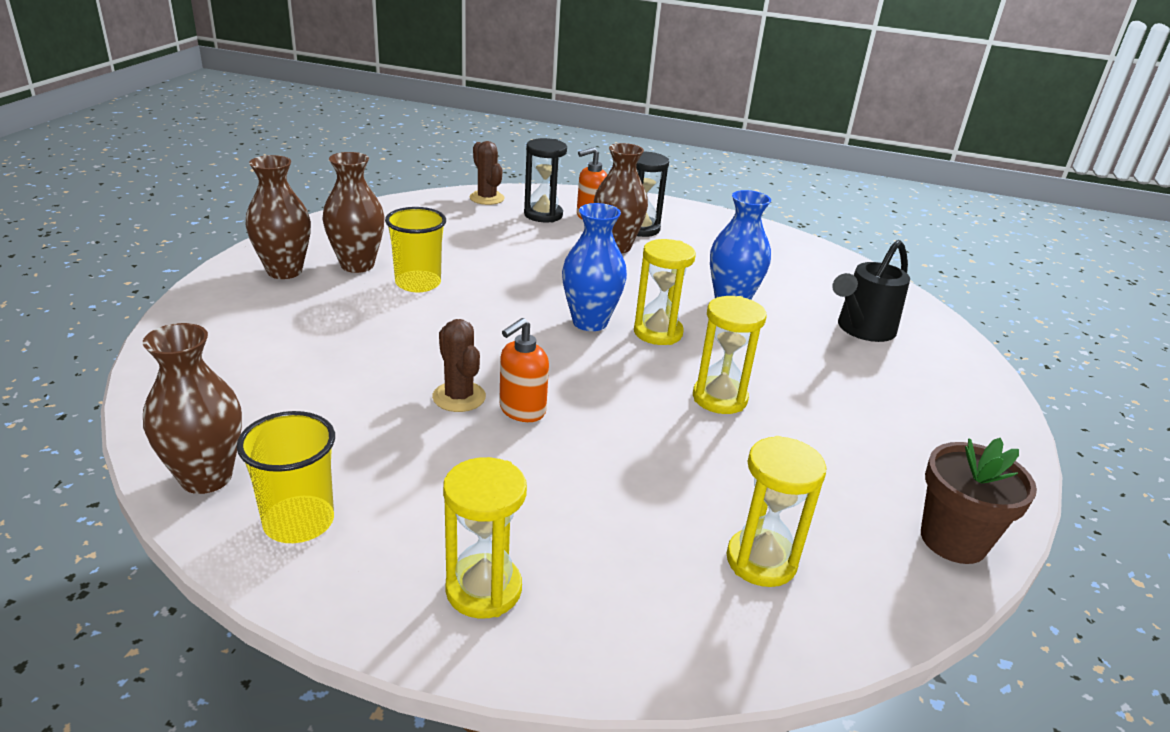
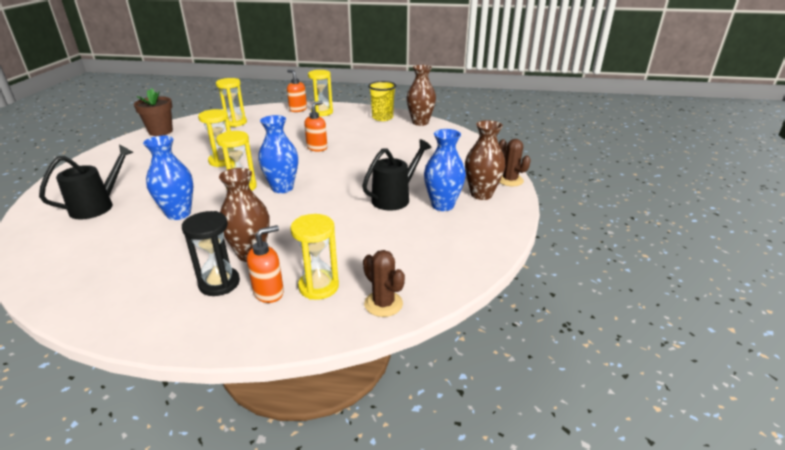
camera: 175 degrees right, 0 degrees up
brown vase [322,152,384,273] -> blue vase [424,129,466,211]
yellow cup [385,207,446,292] -> black watering can [362,139,432,211]
brown cactus [432,319,486,412] -> brown cactus moved to [499,139,531,186]
black hourglass [524,138,567,222] -> yellow hourglass [290,214,339,300]
none -> orange soap dispenser [287,70,307,112]

